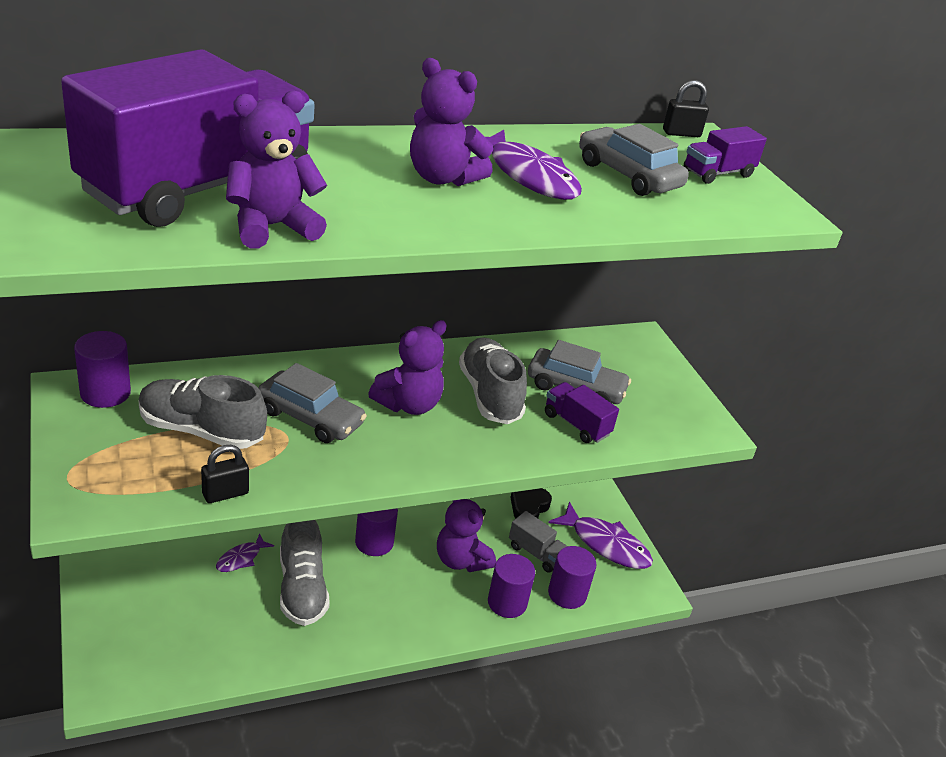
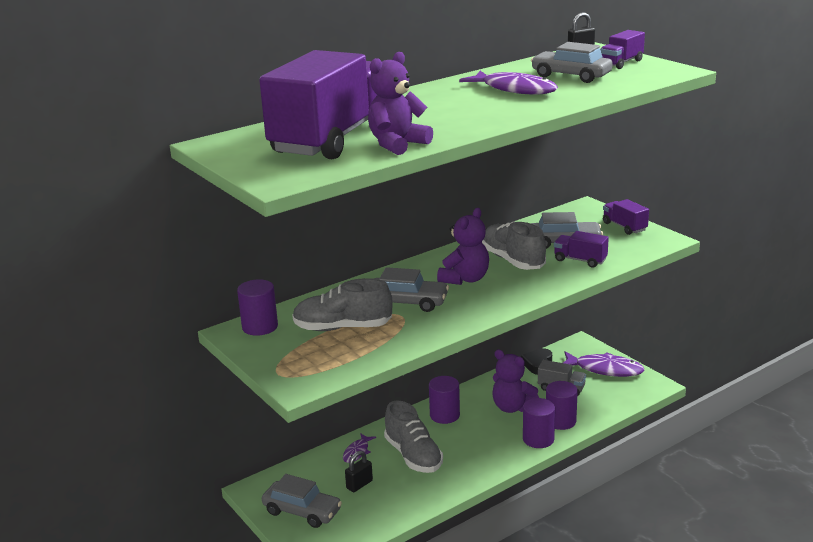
camera: 10 degrees left, 10 degrees down
black padlock [201,445,249,503] -> black padlock moved to [345,451,373,492]
purple teddy bear [410,58,493,186] -> none
purple cylinder [548,546,597,609] -> purple cylinder moved to [523,398,555,448]
none -> grey car [262,474,342,528]
none -> purple truck [603,199,649,235]

